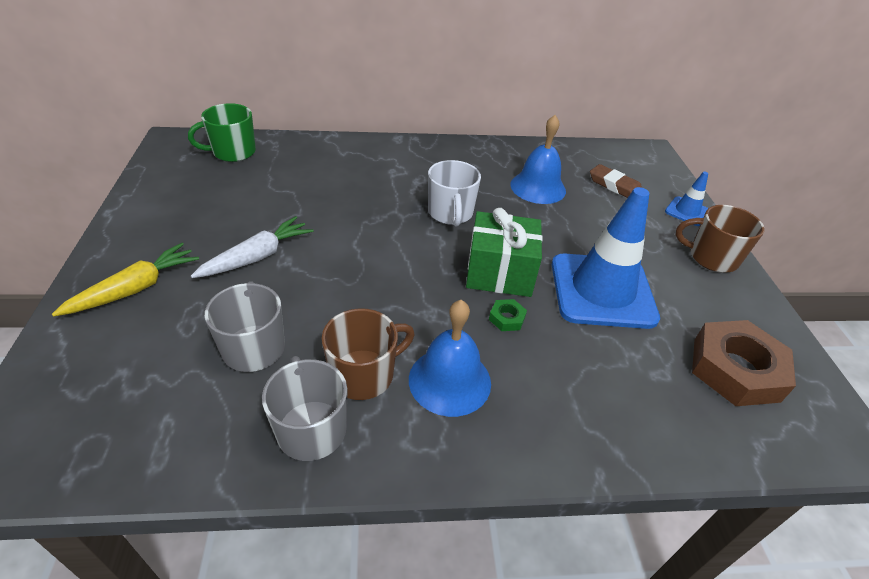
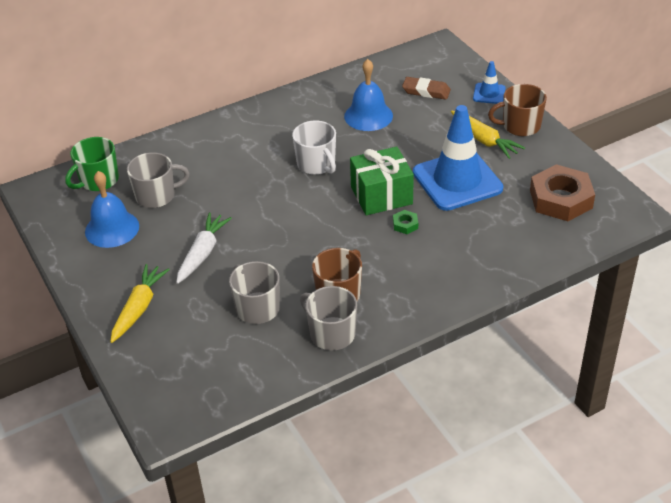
camera: 20 degrees left, 0 degrees up
blue bell [409,300,491,417] -> blue bell moved to [85,171,139,248]
none -> grey mug [127,152,190,208]
none -> yellow carrot [451,111,525,159]

